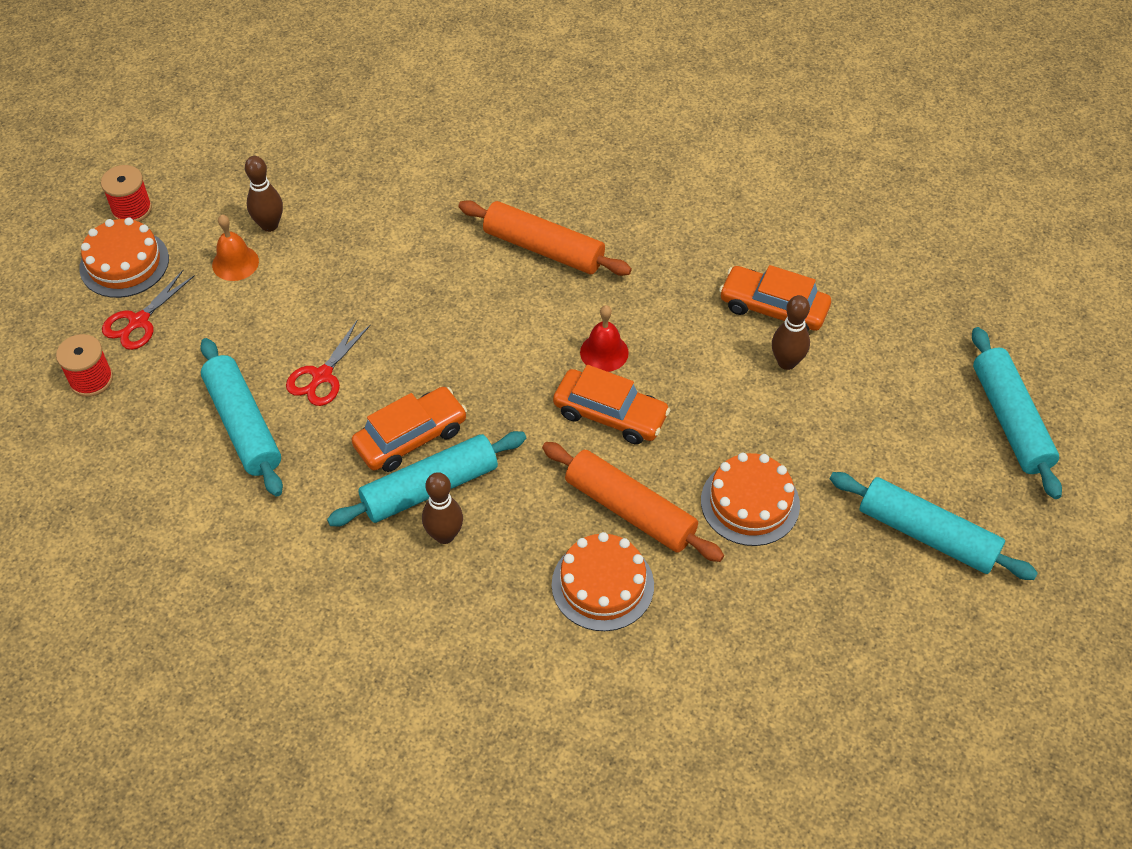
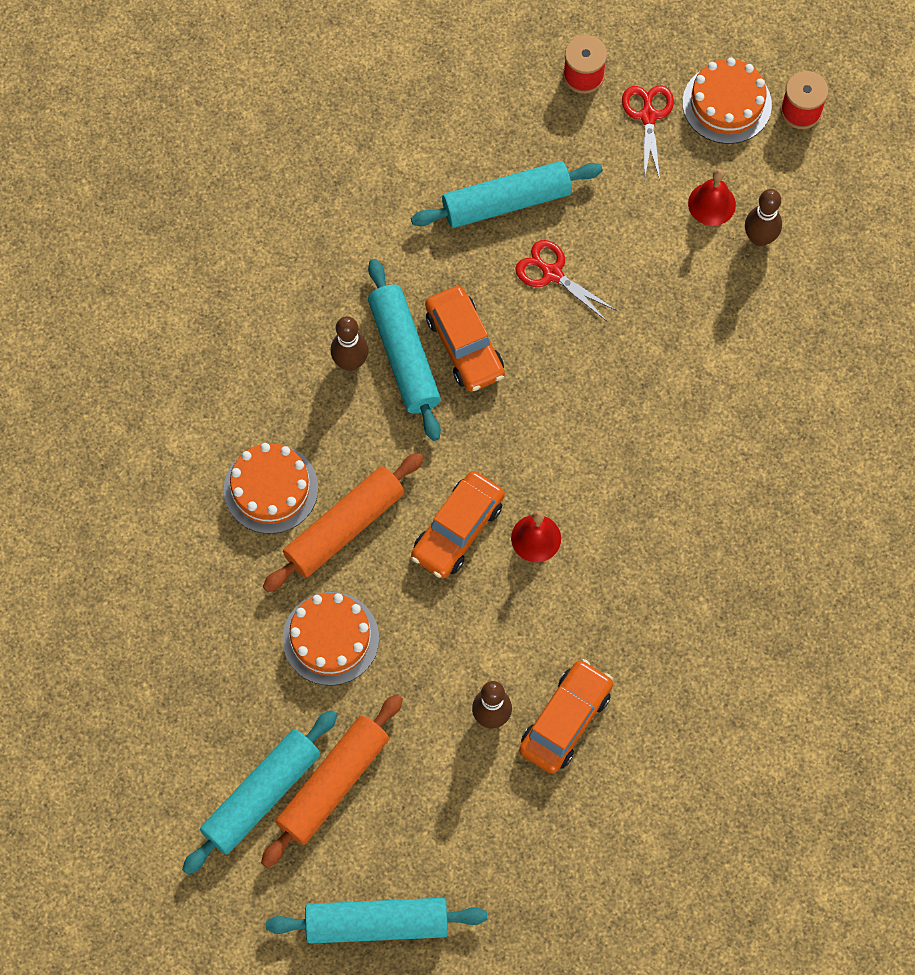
camera: 100 degrees right, 15 degrees up
red scissors [102,270,195,350] -> red scissors turned 45 degrees clockwise [622,85,674,181]
orange bell [212,215,259,281] -> red bell [688,169,736,226]
orange rolling pin [459,200,632,276] -> orange rolling pin moved to [261,694,403,868]

